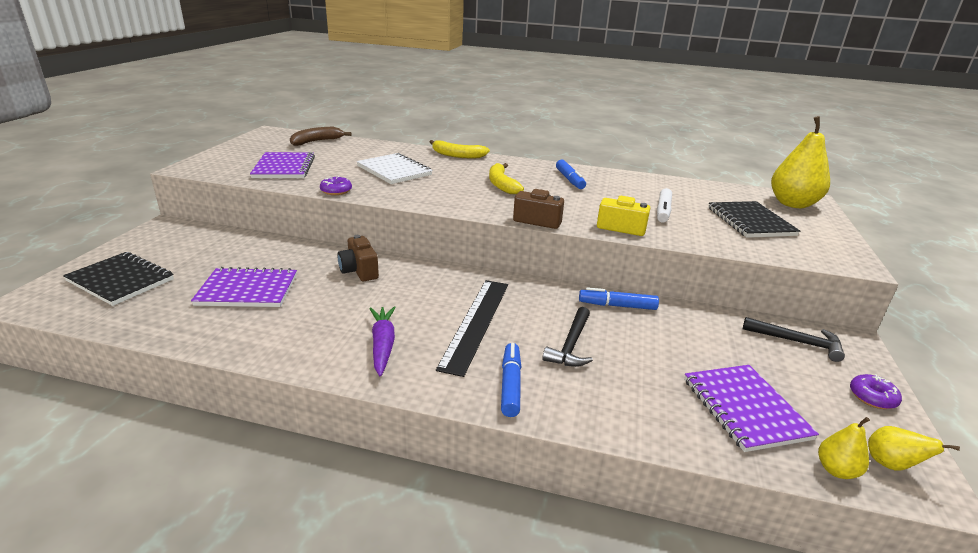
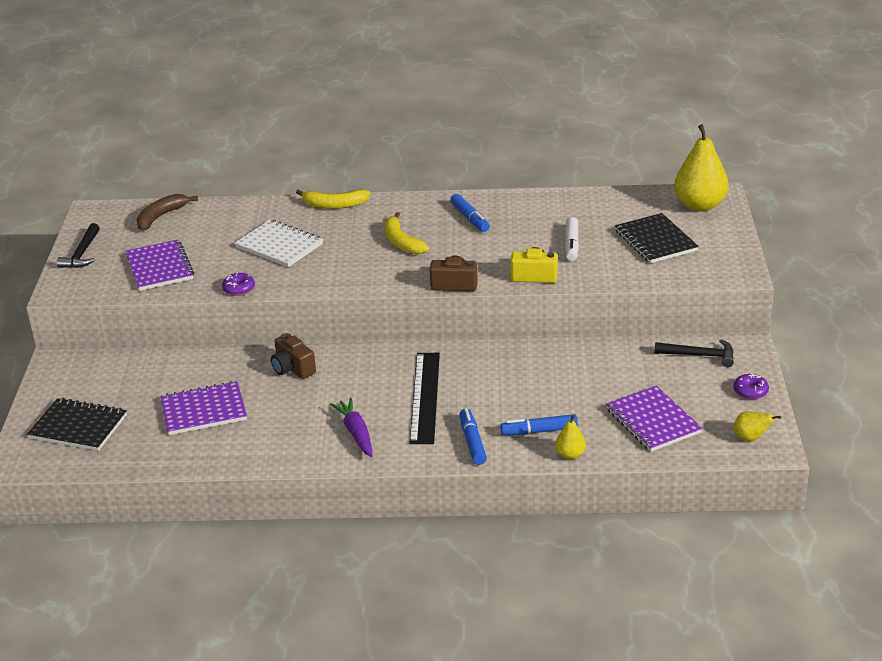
camera: 10 degrees left, 5 degrees up
black hammer [542,307,593,367] -> black hammer moved to [56,223,100,268]
blue marker [579,287,659,310] -> blue marker moved to [501,414,578,435]
yellow pear [818,417,870,479] -> yellow pear moved to [555,415,586,460]

